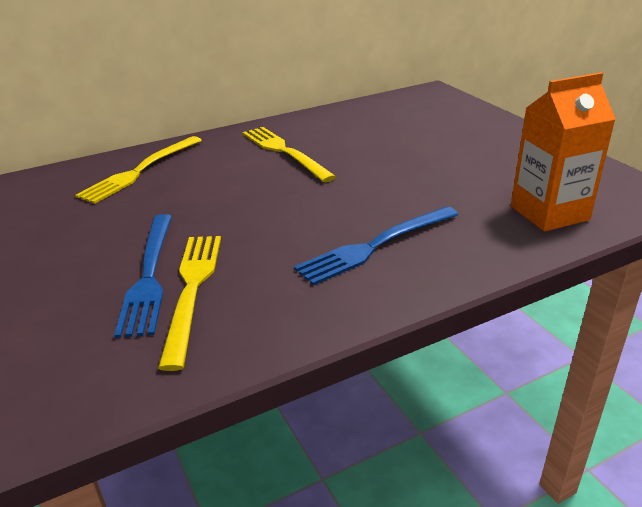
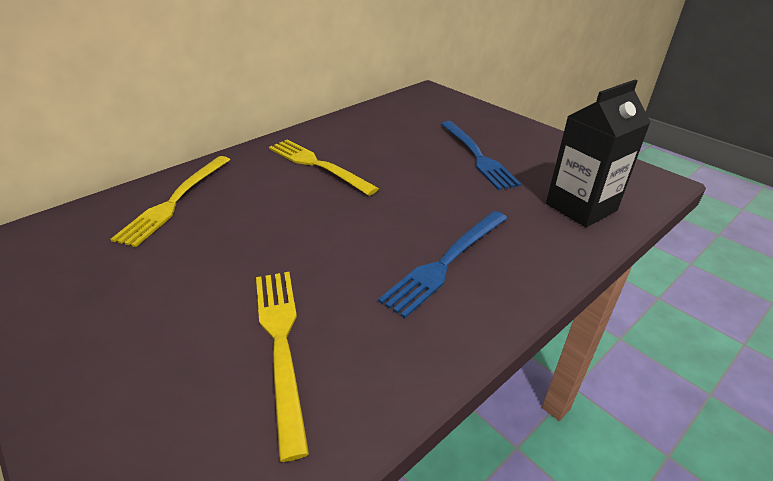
camera: 15 degrees left, 5 degrees up
blue fork [114,214,172,338] -> blue fork moved to [441,121,521,190]
orange carton [511,72,616,232] -> black carton [546,80,651,227]

